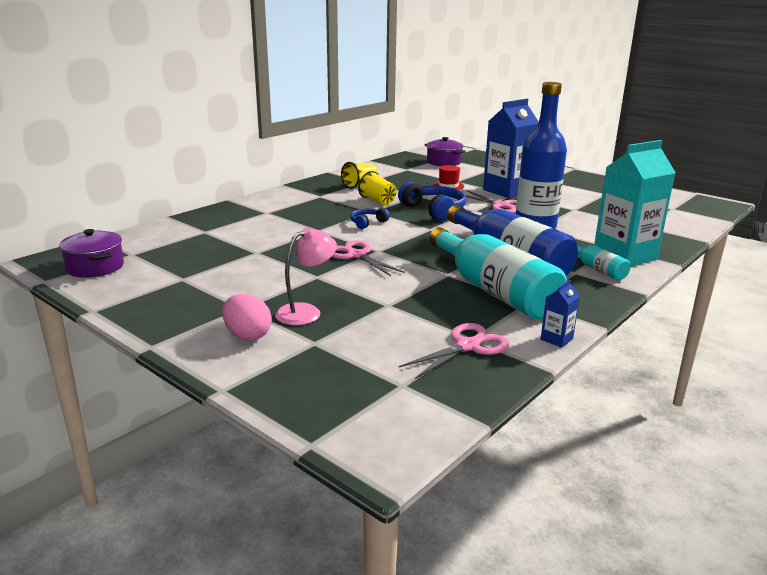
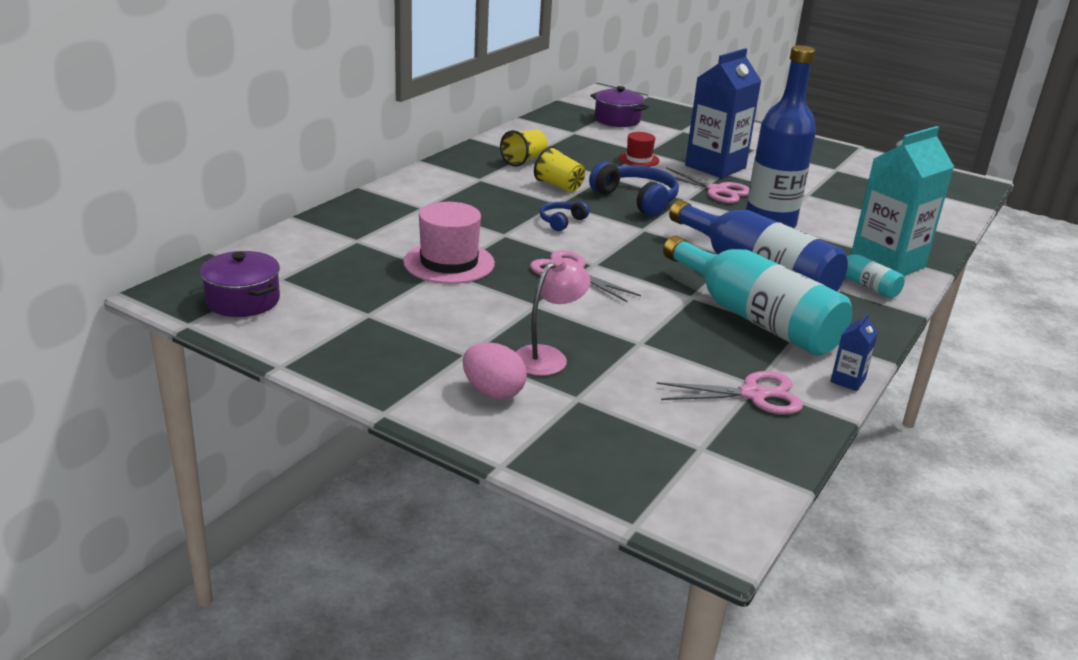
camera: 10 degrees left, 5 degrees up
pink scissors [399,323,510,379] -> pink scissors turned 45 degrees clockwise [657,371,803,414]
none -> pink hat [403,202,495,284]

